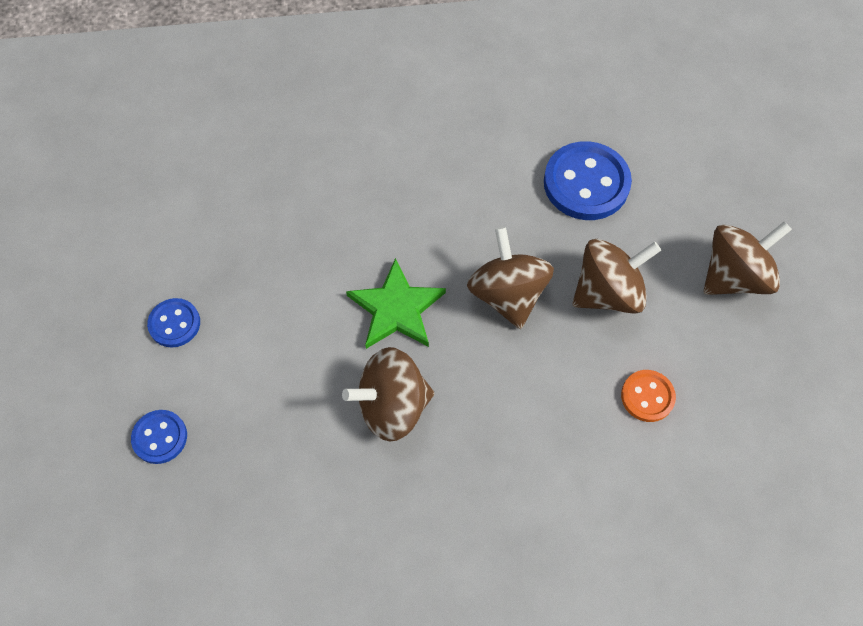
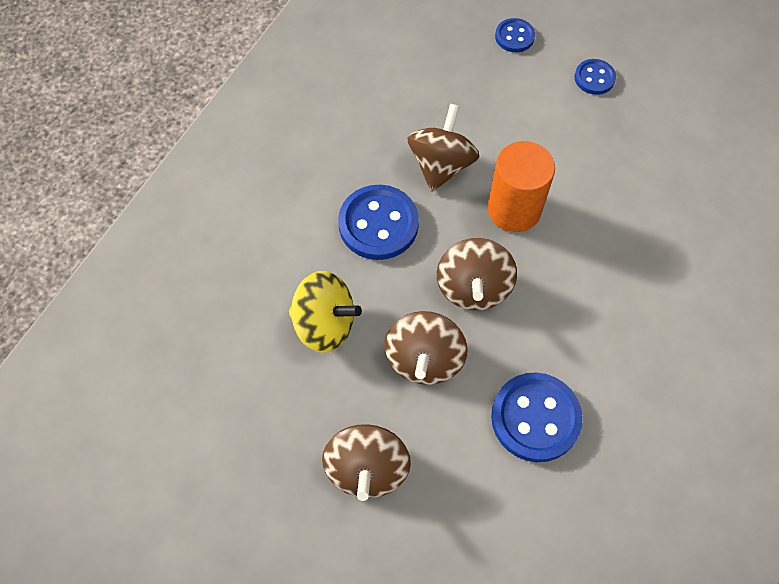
camera: 125 degrees right, 0 degrees up
green star [346,258,446,349] -> orange cylinder [487,141,555,232]
brown spinning top [467,227,554,329] -> brown spinning top turned 75 degrees clockwise [437,238,517,310]
orange button [621,370,676,422] -> yellow spinning top [288,271,362,353]
none -> blue button [338,185,419,260]

